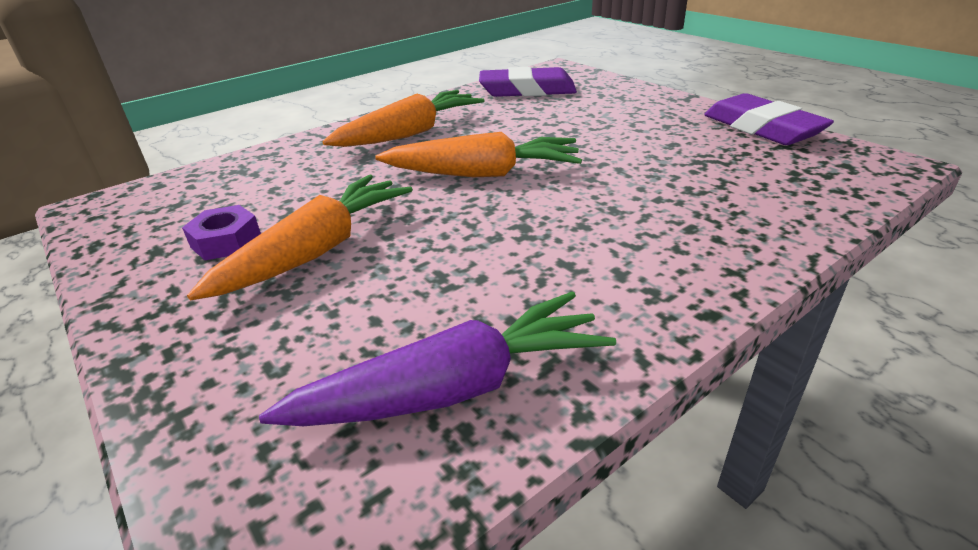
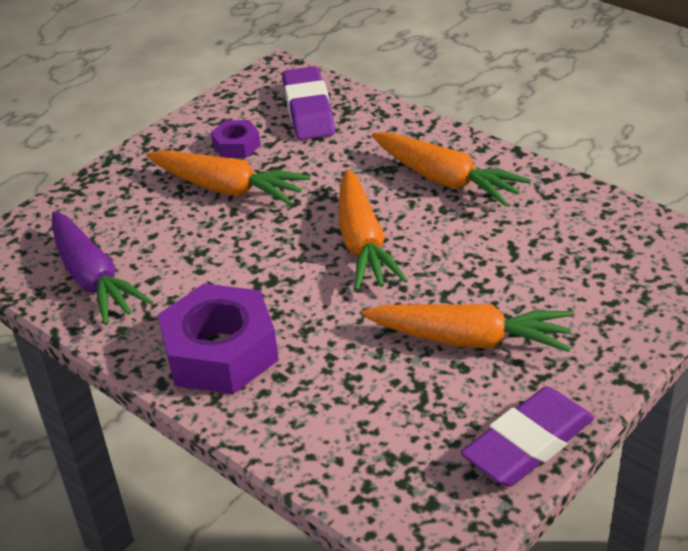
camera: 80 degrees right, 5 degrees up
purple eraser [479,67,577,97] -> purple eraser moved to [282,66,335,140]
none -> purple nut [158,284,279,394]
none -> orange carrot [362,304,572,352]

